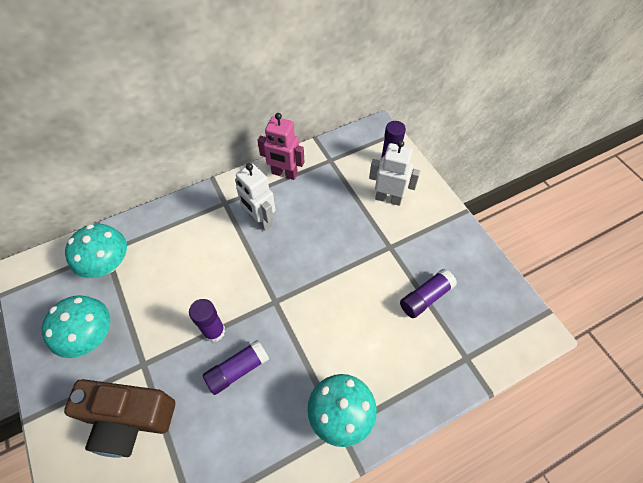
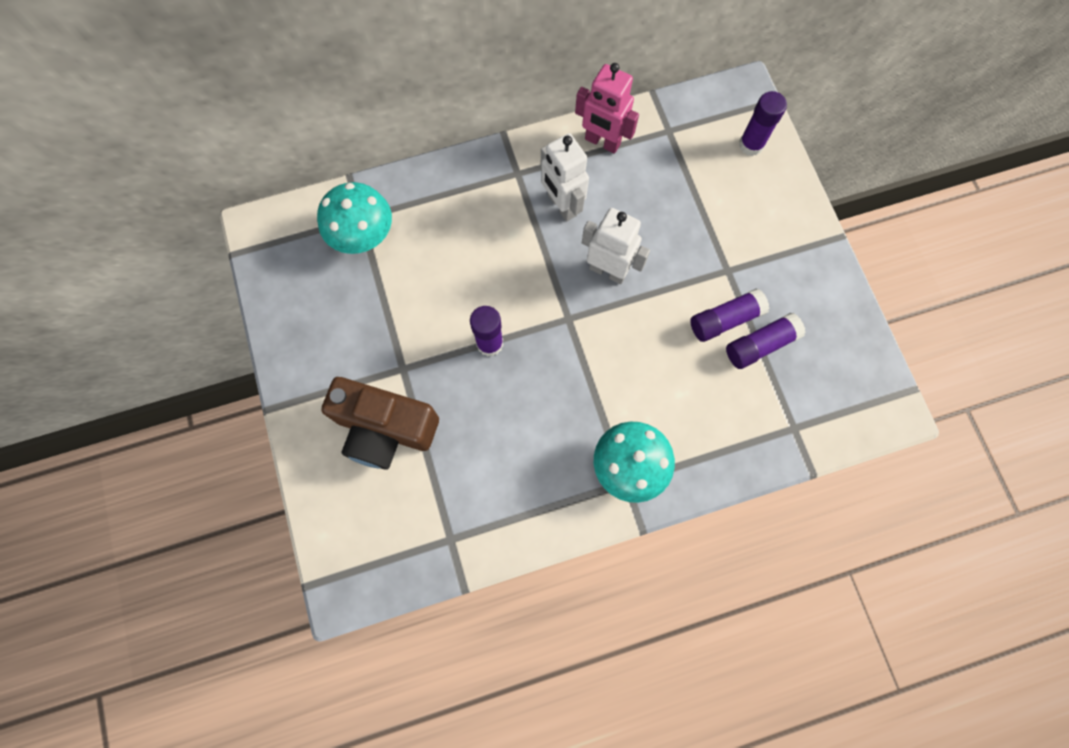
camera: 10 degrees right, 15 degrees up
turquoise mushroom [42,295,110,358] -> none
purple glue stick [203,340,269,395] -> purple glue stick moved to [690,289,769,342]
white robot [369,140,420,206] -> white robot moved to [582,208,650,284]

